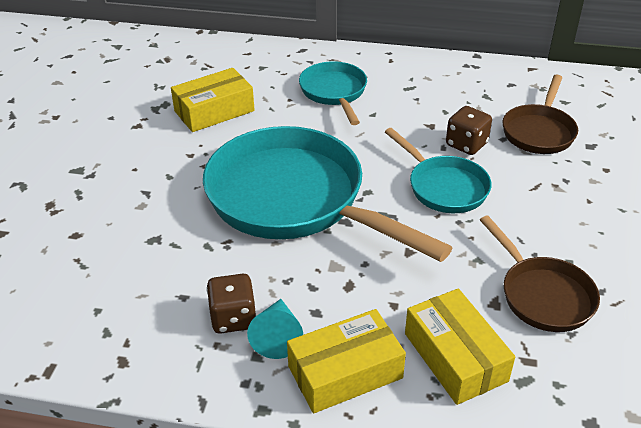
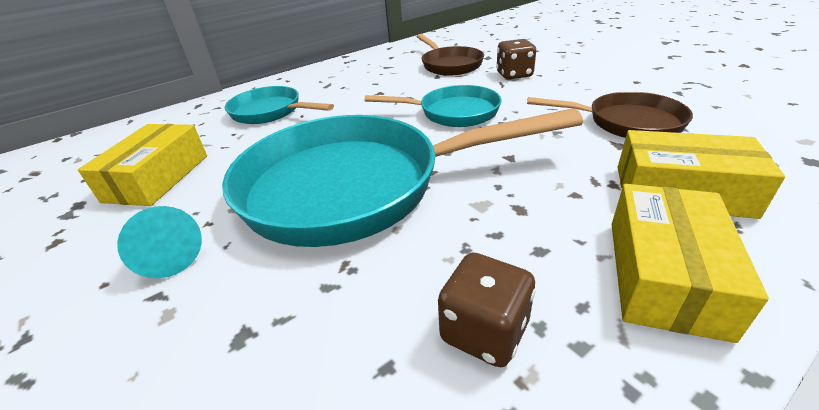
camera: 45 degrees left, 5 degrees down
turquoise cone [247,299,303,359] -> turquoise cone moved to [117,206,202,278]
brown dice [446,106,492,155] -> brown dice moved to [496,39,536,79]

